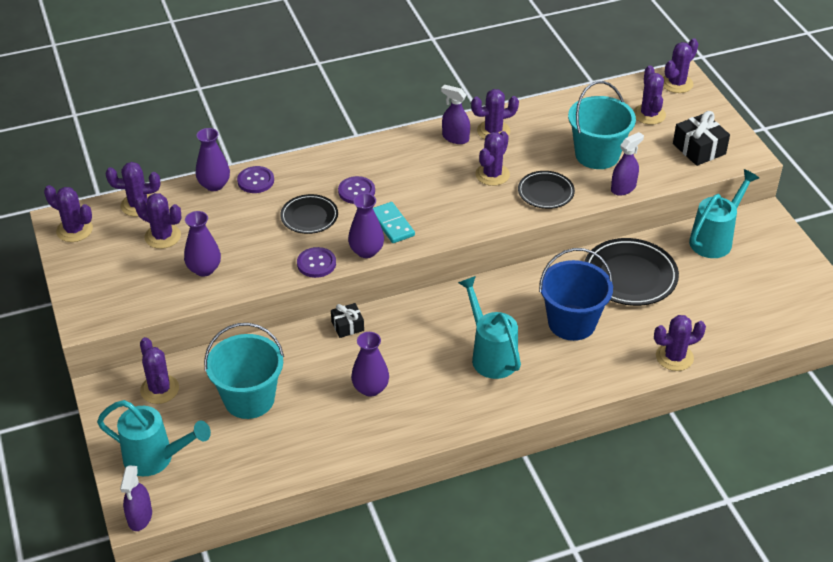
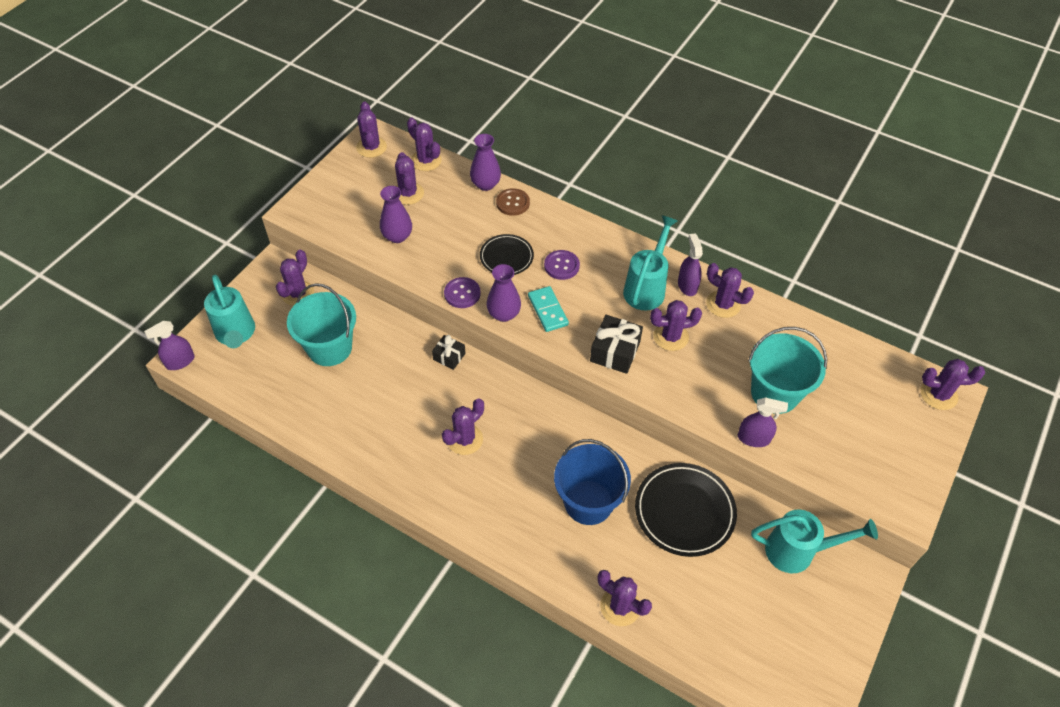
camera: 50 degrees right, 10 degrees up
purple button [237,166,274,193] -> brown button [496,188,530,216]
purple vase [351,332,389,397] -> none
turquoise domino [373,202,415,243] -> turquoise domino turned 45 degrees counterclockwise [528,286,569,332]
turquoise watering can [458,276,521,379] -> turquoise watering can moved to [623,215,678,310]
black plate [518,171,575,209] -> none
purple cactus [633,66,666,125] -> purple cactus moved to [442,398,484,455]
black gift [673,111,730,166] -> black gift moved to [590,315,643,374]

